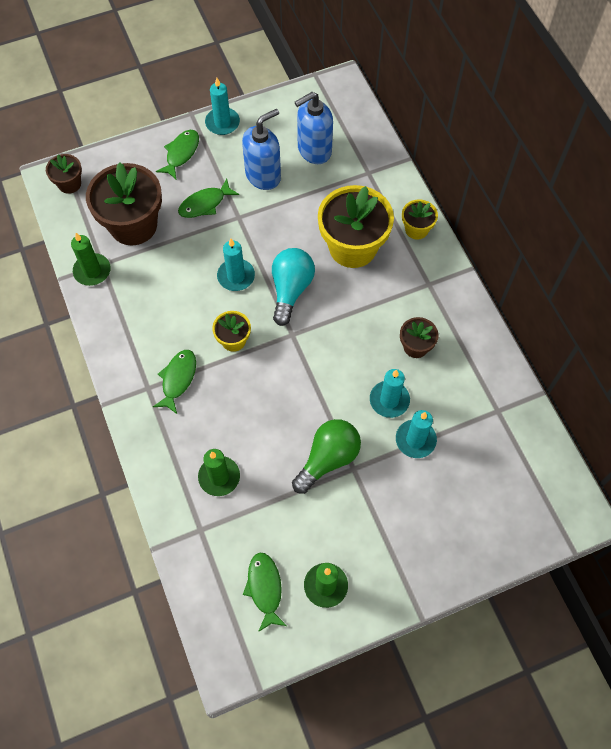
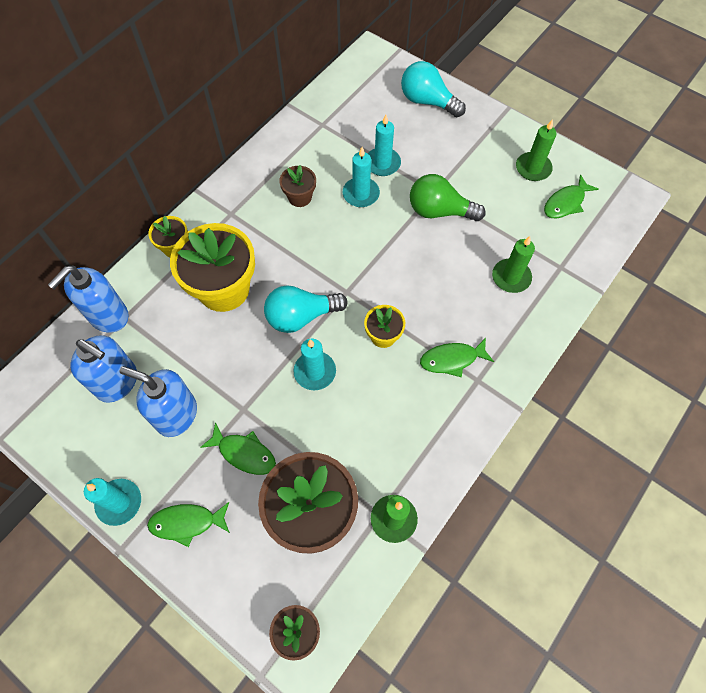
camera: 120 degrees left, 0 degrees up
none -> blue soap dispenser [48,266,129,333]
none -> turquoise light bulb [401,61,466,117]

